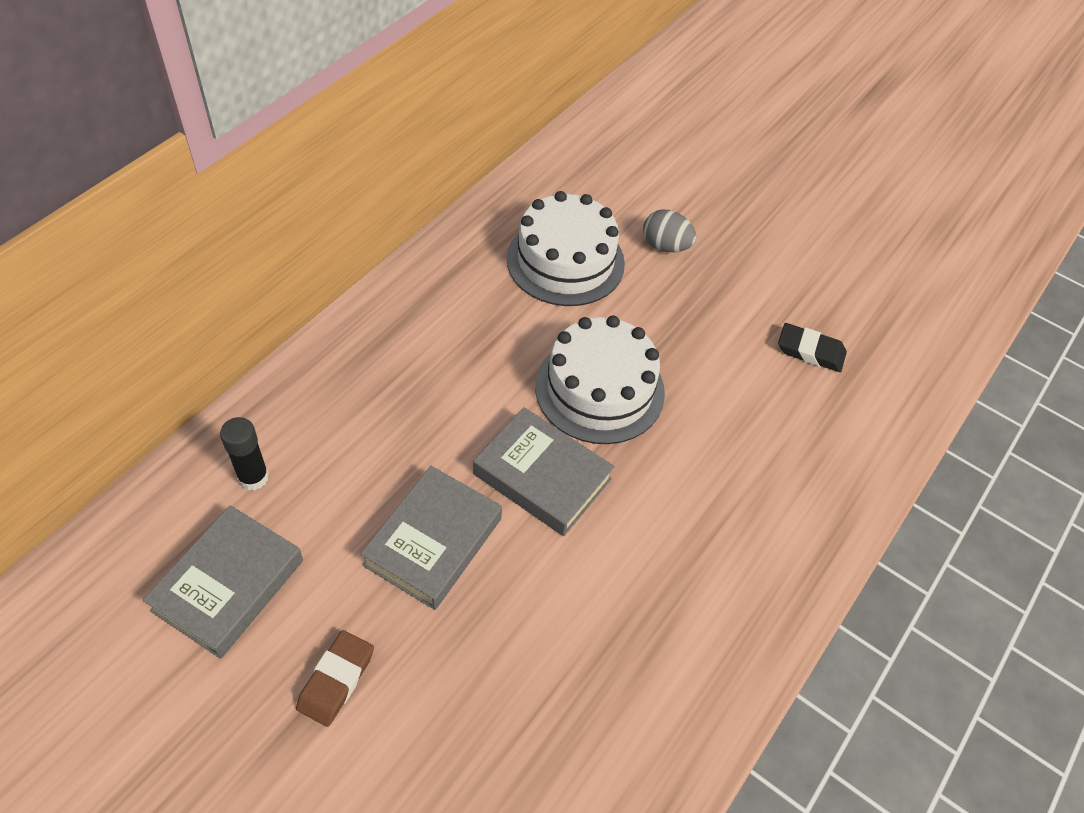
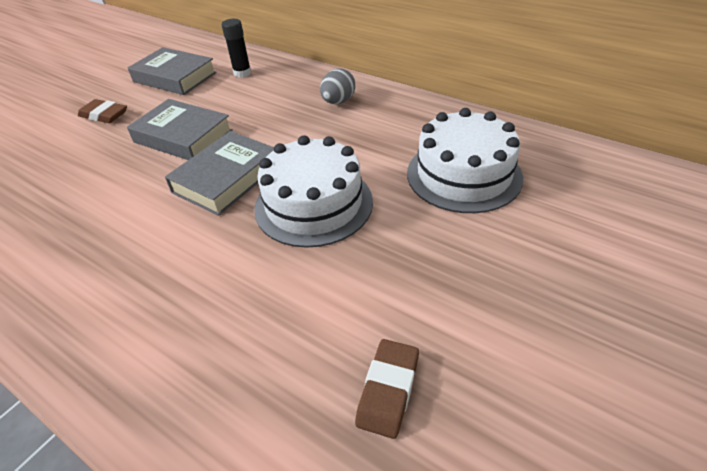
camera: 95 degrees right, 10 degrees down
grey egg [643,209,696,252] -> grey egg moved to [320,69,355,104]
black eraser [778,323,847,372] -> brown eraser [355,339,419,439]

